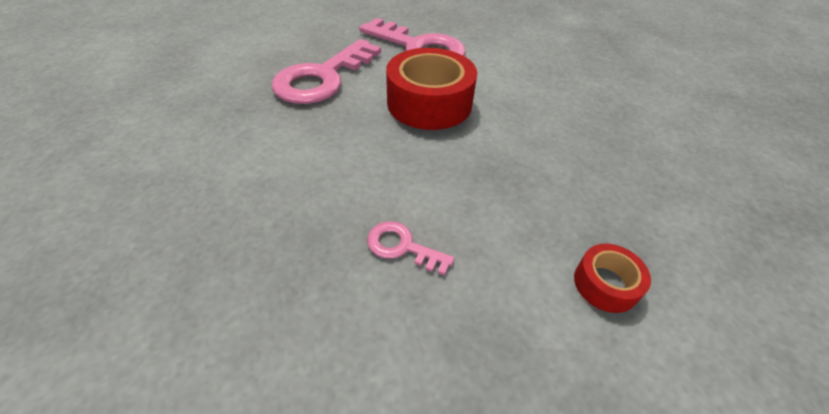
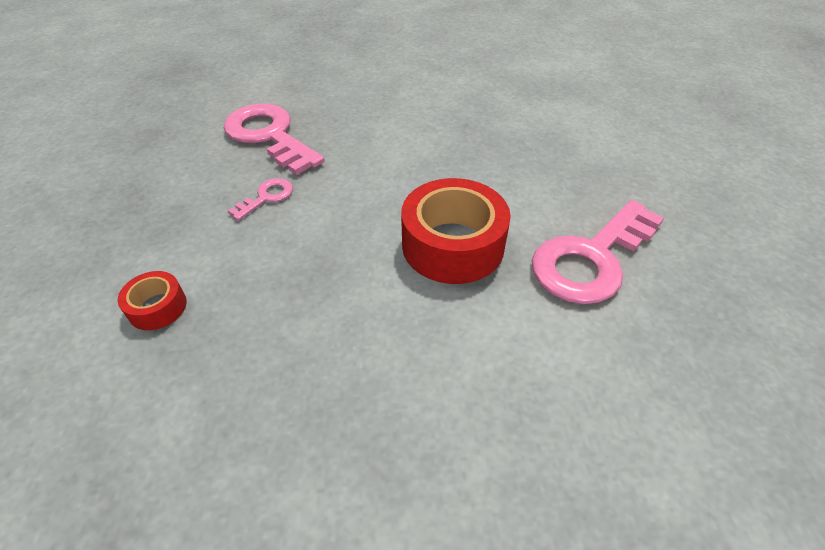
camera: 105 degrees right, 0 degrees up
pink key [272,39,381,104] -> pink key moved to [224,104,325,175]

